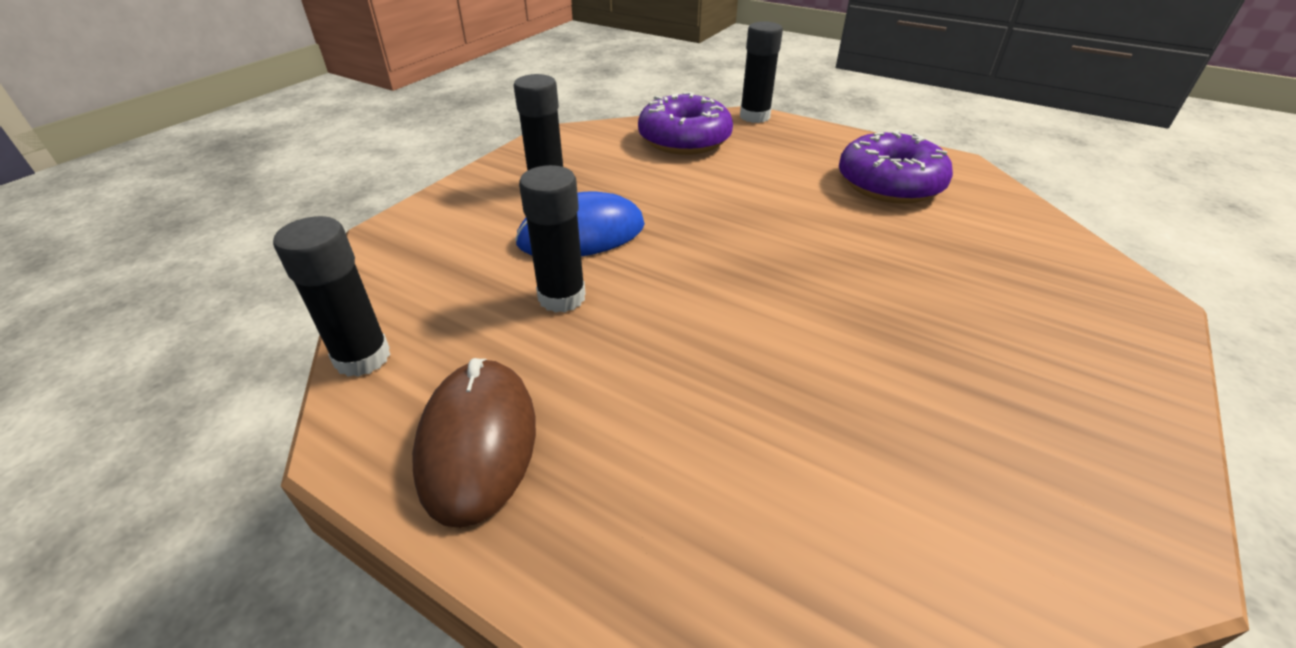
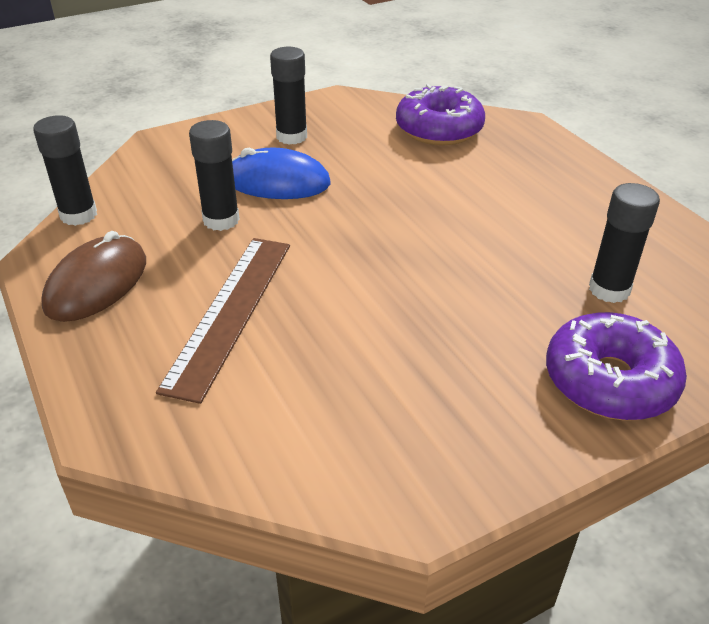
camera: 30 degrees right, 0 degrees up
black glue stick [740,21,783,123] -> black glue stick moved to [589,183,660,303]
purple donut [839,130,953,204] -> purple donut moved to [546,312,687,421]
none -> brown ruler [156,238,290,404]

